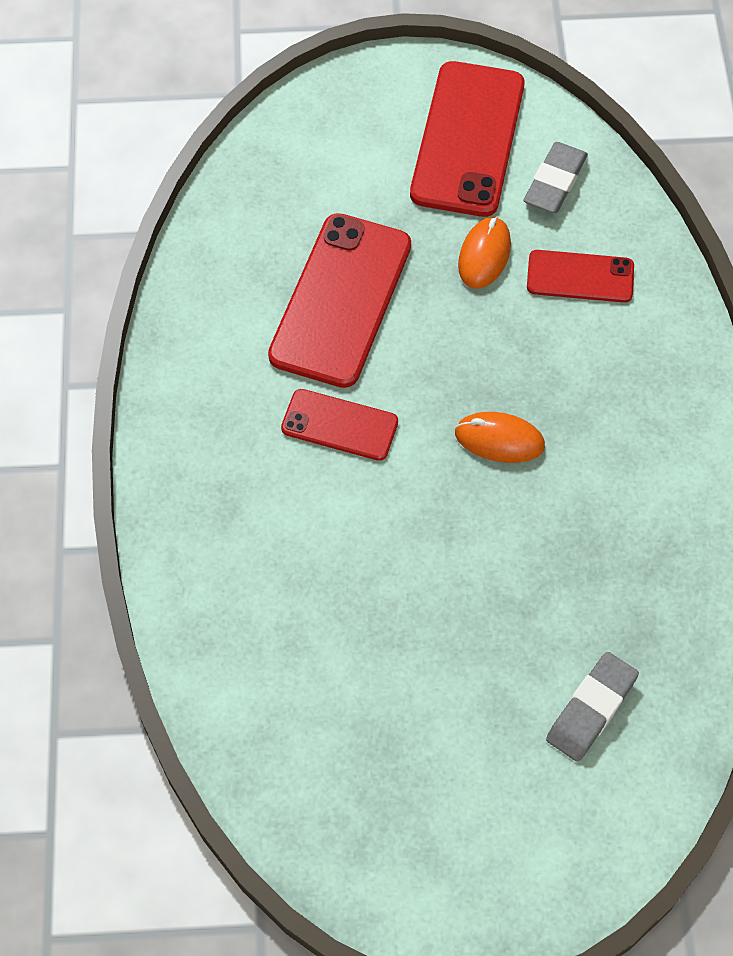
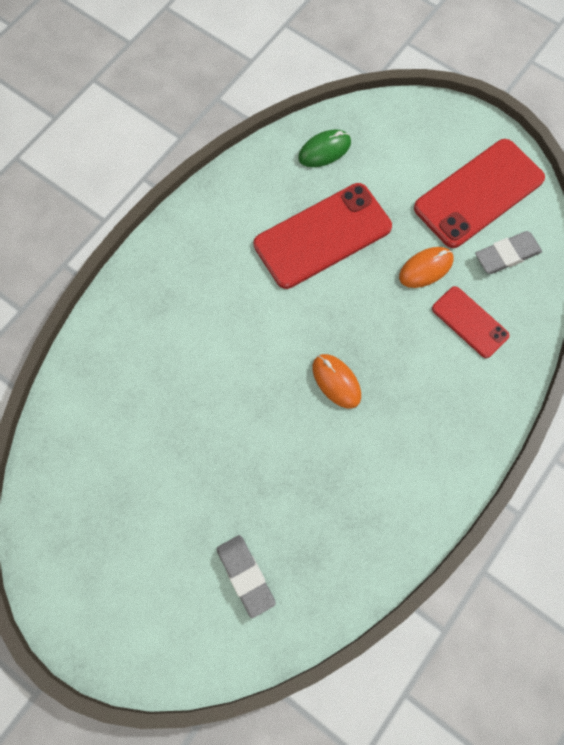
camera: 40 degrees right, 10 degrees up
red phone [281,389,398,461] -> none
grey eraser [546,652,639,762] -> grey eraser turned 75 degrees clockwise [217,535,276,618]
none -> green mouse [298,129,351,167]

